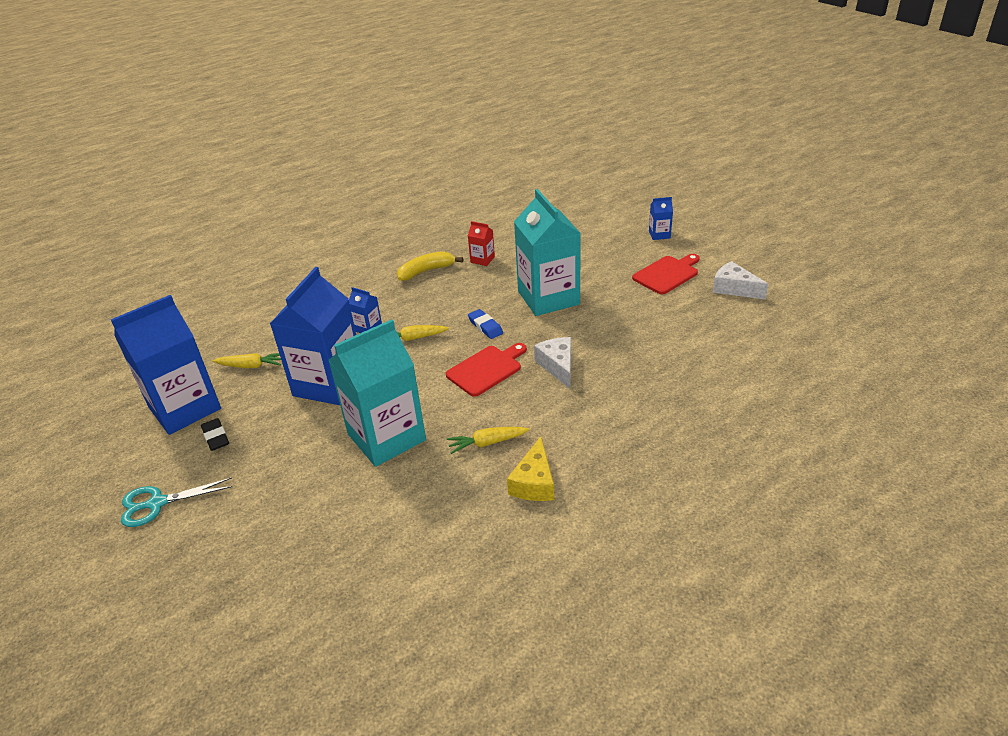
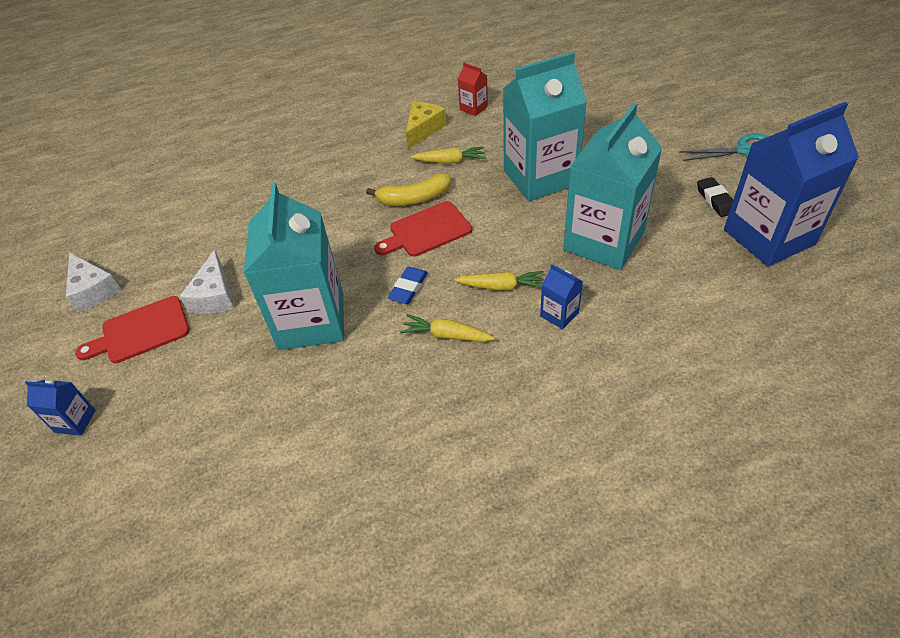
camera: 165 degrees left, 10 degrees up
yellow carrot [213,353,281,368] -> yellow carrot moved to [400,314,495,342]
blue carton [270,267,356,405] -> turquoise carton [563,103,662,270]
yellow banana [397,251,463,281] -> yellow banana moved to [366,173,451,206]
red carton [468,221,495,266] -> red carton moved to [458,63,488,116]
blue eraser [468,309,503,339] -> blue eraser turned 45 degrees clockwise [388,267,428,304]
white cheese [534,337,571,389] -> white cheese moved to [179,250,234,314]

